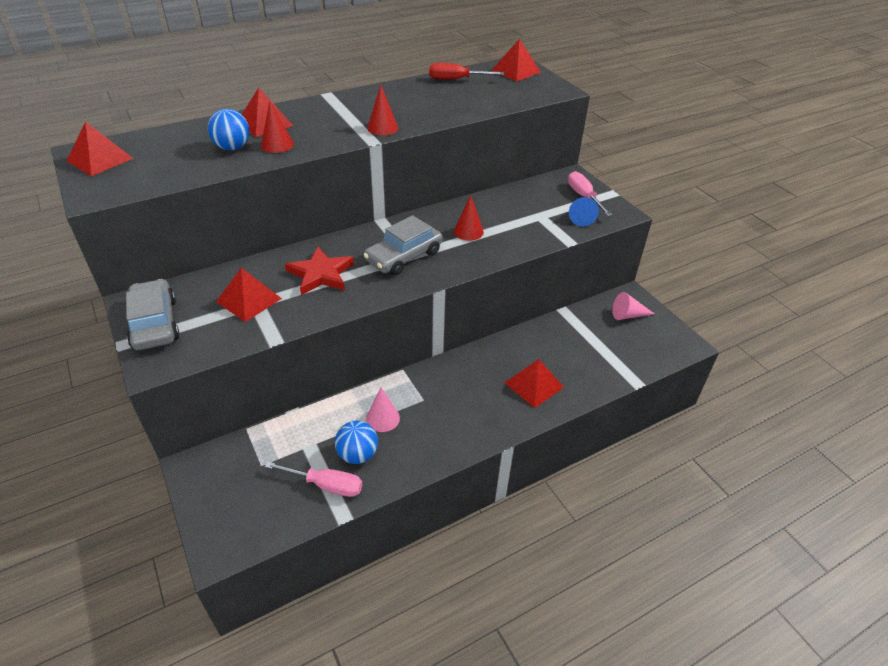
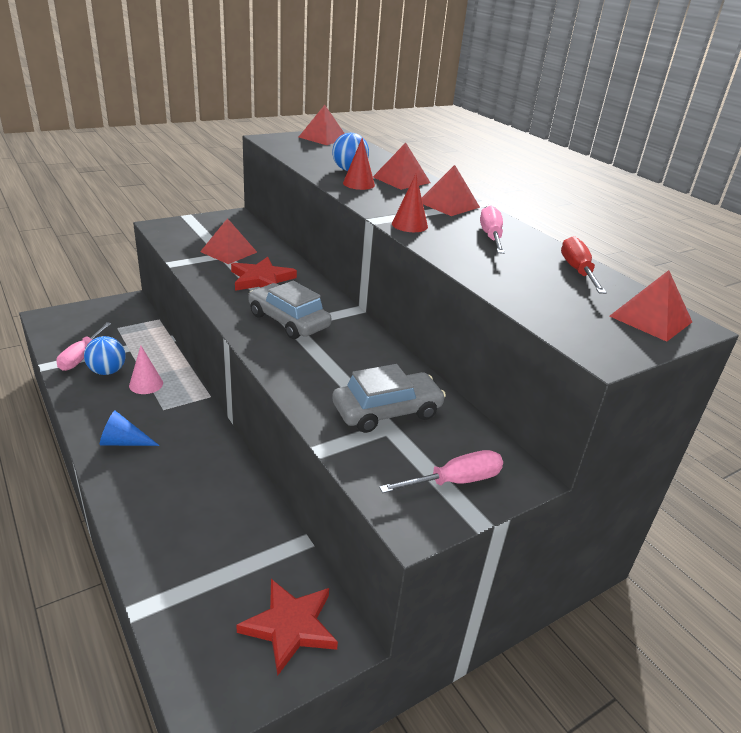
camera: 85 degrees right, 10 degrees down
grey car [126,279,179,350] -> grey car moved to [332,364,446,433]
red cone [454,195,484,241] -> none
red pyramid [505,359,564,408] -> red pyramid moved to [422,165,480,216]
blue cone [569,197,599,226] -> blue cone moved to [100,410,160,446]
pink cone [612,292,654,320] -> red star [236,579,338,676]
none -> pink screwdriver [480,205,505,254]

